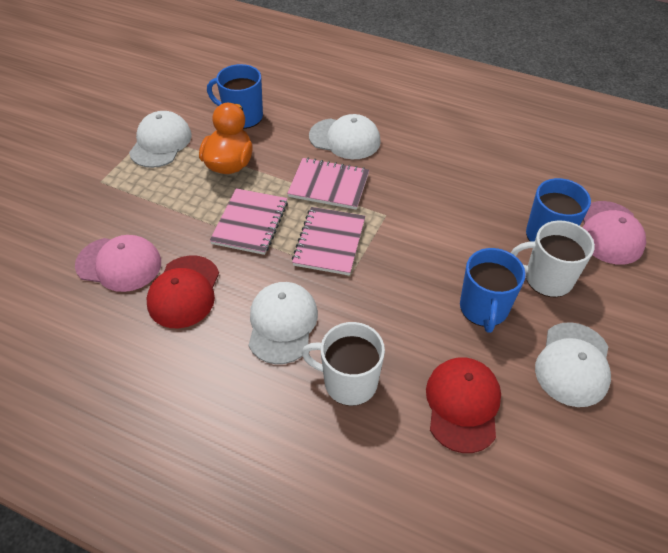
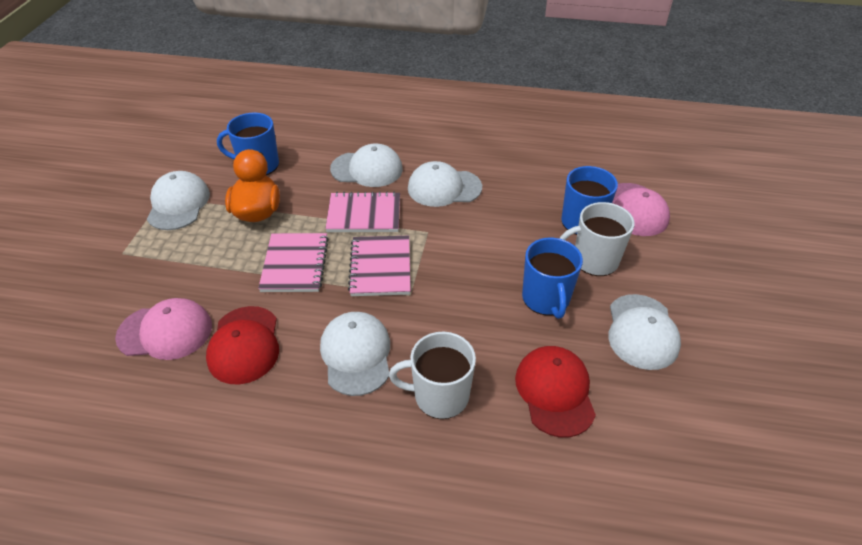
camera: 15 degrees left, 5 degrees down
none -> white cap [408,161,482,207]

